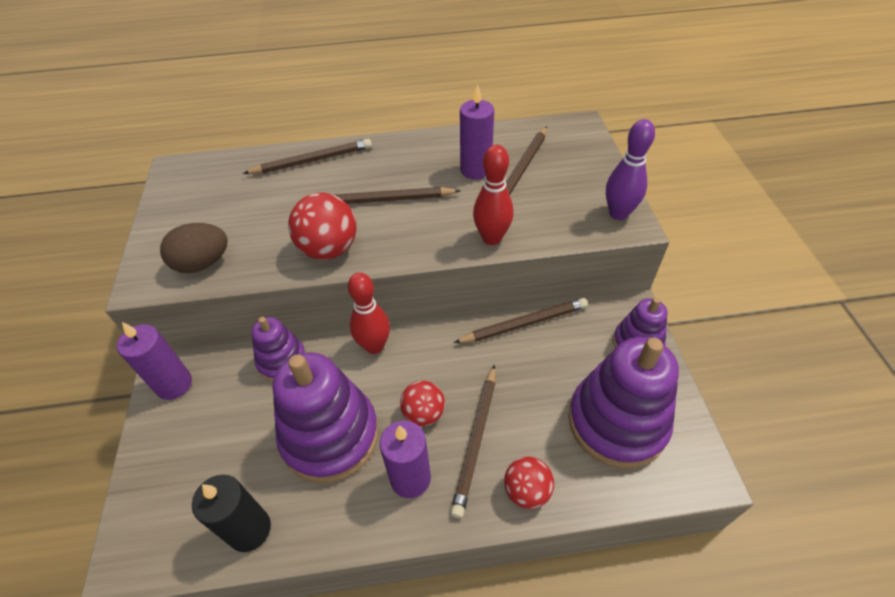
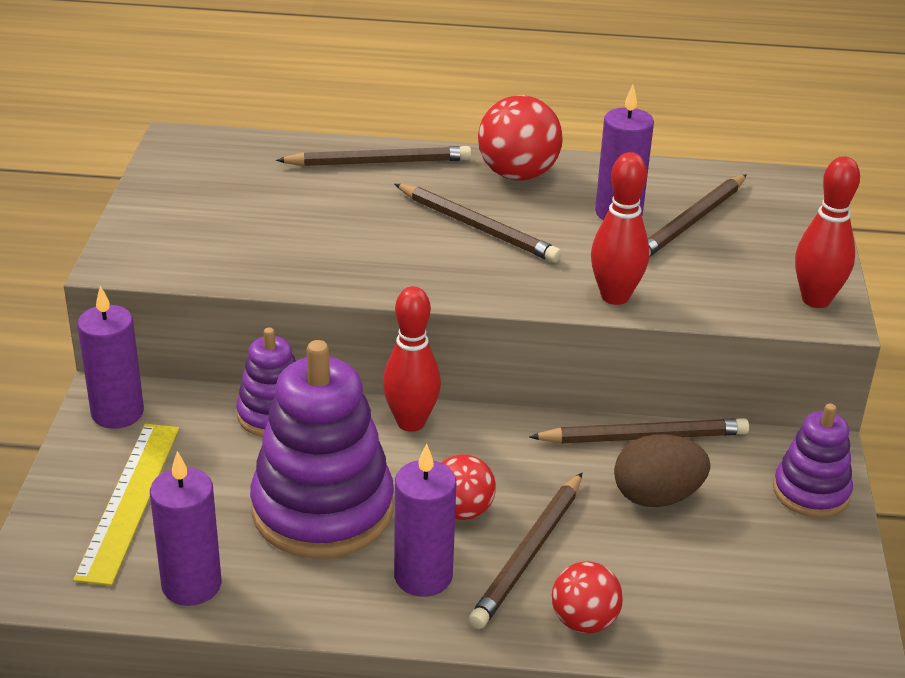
camera: 10 degrees right, 15 degrees down
brown egg [160,223,228,273] -> brown egg moved to [614,434,710,507]
black candle [192,475,271,552] -> purple candle [150,451,222,606]
red ball [288,193,356,260] -> red ball moved to [478,95,563,181]
brown pencil [333,187,461,204] -> brown pencil turned 150 degrees counterclockwise [395,184,562,263]
purple stacking toy [568,337,679,468] -> none
purple bowling pin [606,119,655,220] -> red bowling pin [795,156,860,308]
none -> yellow ruler [73,424,179,586]

